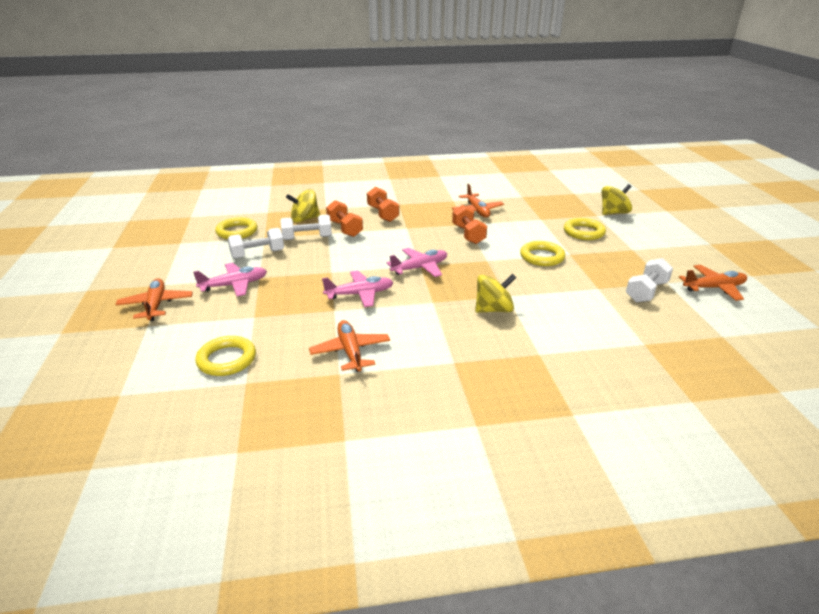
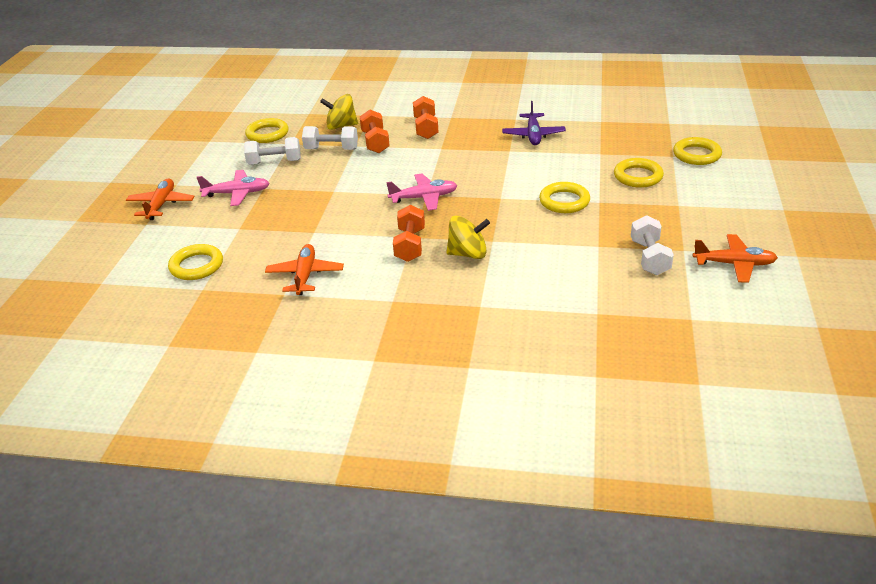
camera: 20 degrees right, 5 degrees up
pink plane [322,270,393,307] -> none
orange plane [452,184,504,218] -> purple plane [502,101,566,145]
orange dumbbell [452,205,487,244] -> orange dumbbell moved to [393,205,425,262]
yellow spinning top [602,184,632,215] -> yellow ring [673,137,722,165]
white dumbbell [626,258,673,303] -> white dumbbell turned 60 degrees counterclockwise [631,215,674,275]

